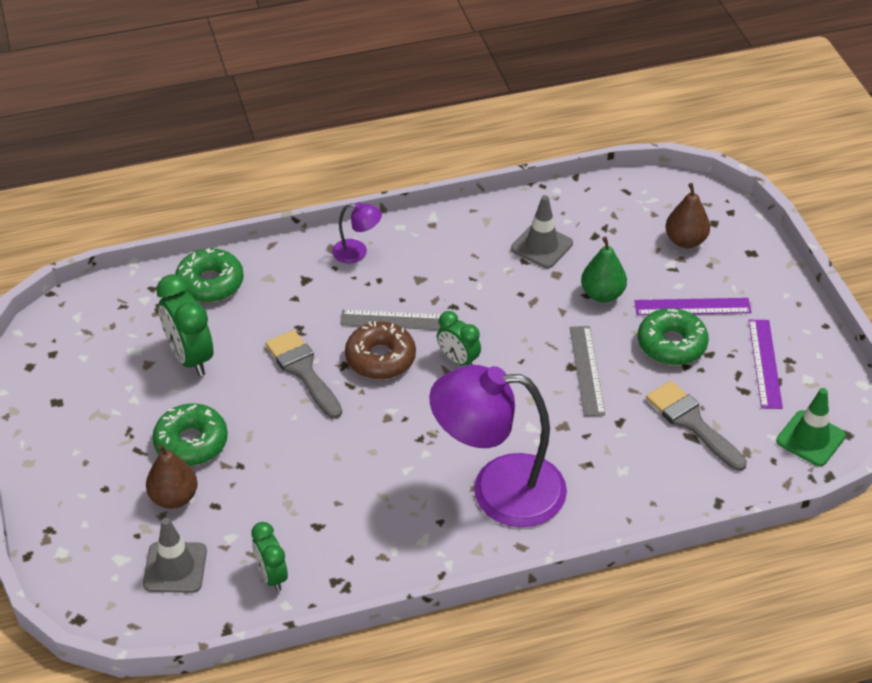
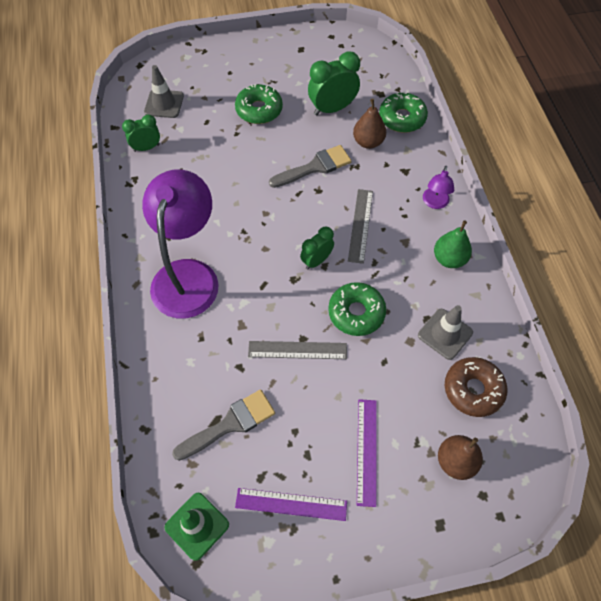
camera: 95 degrees right, 15 degrees up
brown pear [146,444,198,509] -> brown pear moved to [353,99,386,149]
brown donut [345,322,416,380] -> brown donut moved to [445,357,507,417]
green pear [581,237,627,302] -> green pear moved to [434,220,472,268]
green donut [638,308,709,365] -> green donut moved to [328,282,386,336]

